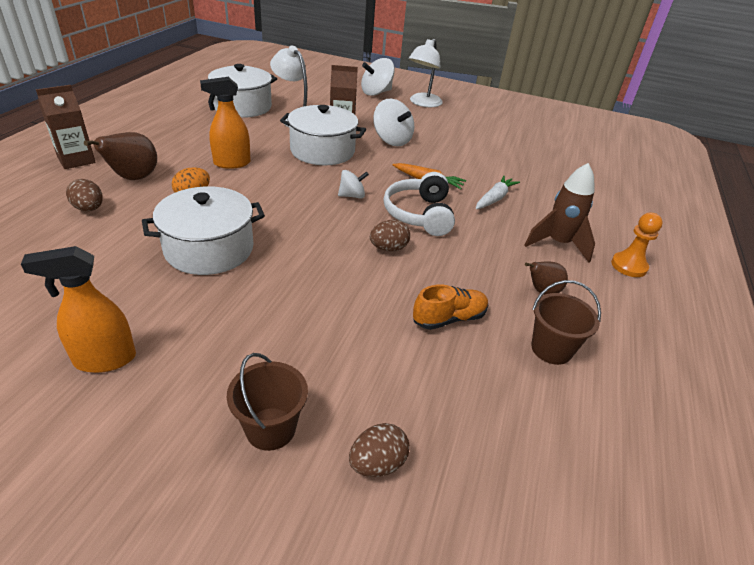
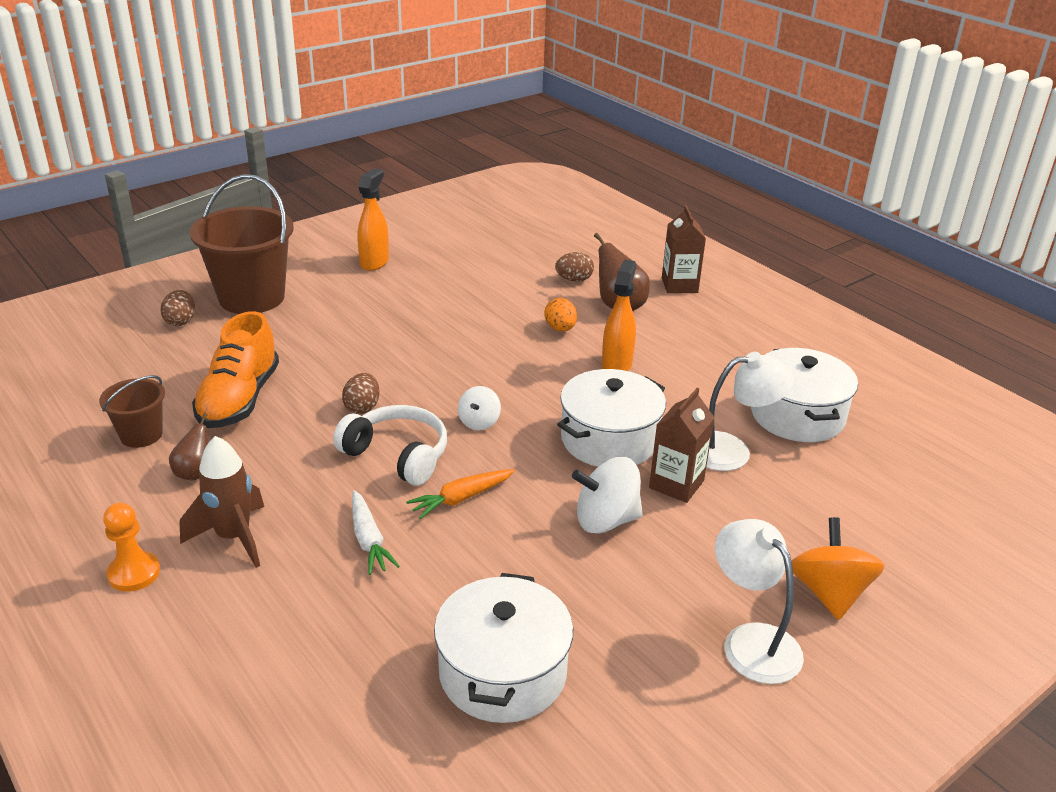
camera: 125 degrees right, 5 degrees down
white pot [142,186,265,275] -> white pot moved to [434,573,573,723]
brown bucket [227,353,308,451] -> brown bucket [190,174,294,314], size x1.94
white spinning top [361,58,395,96] -> orange spinning top [791,517,884,620]
orange shoe [413,284,489,330] -> orange shoe [192,311,279,428], size x1.68

